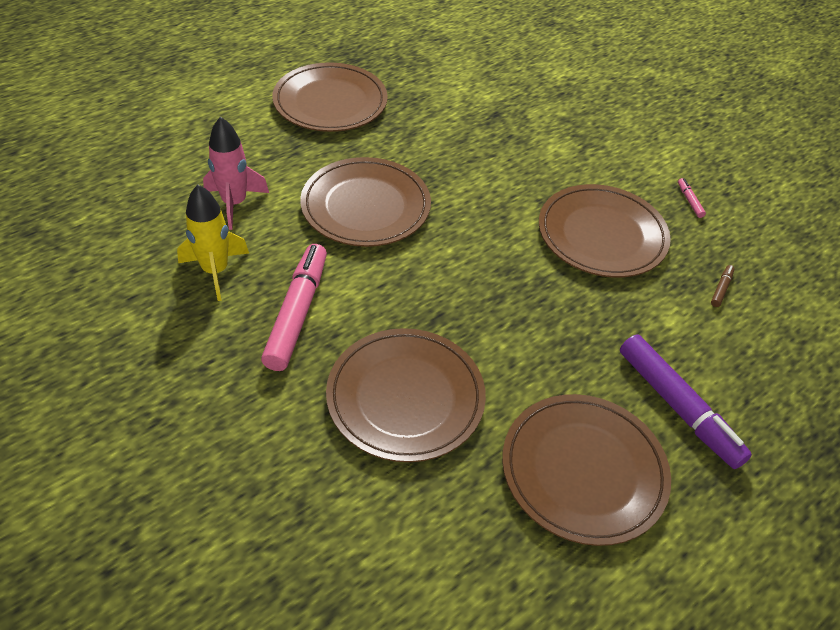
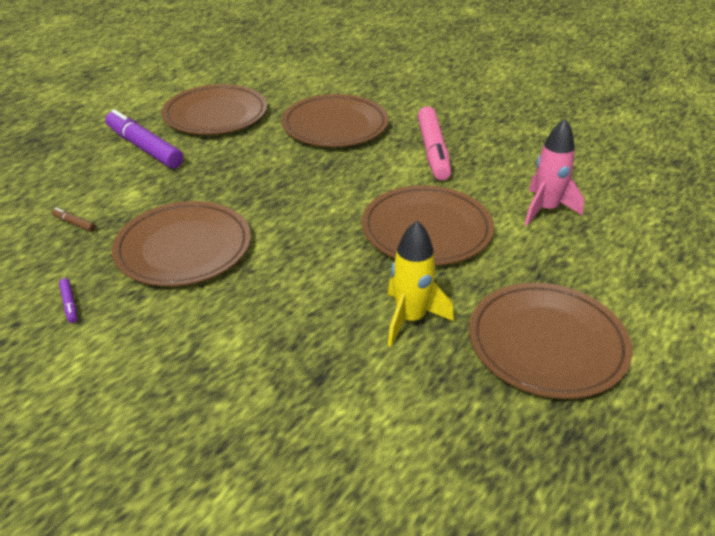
camera: 170 degrees right, 10 degrees down
yellow rocket [177,185,249,301] -> yellow rocket moved to [388,220,454,346]
pink marker [678,178,706,218] -> purple marker [59,278,77,323]
brown marker [711,265,735,307] -> brown marker turned 105 degrees clockwise [52,208,96,232]

